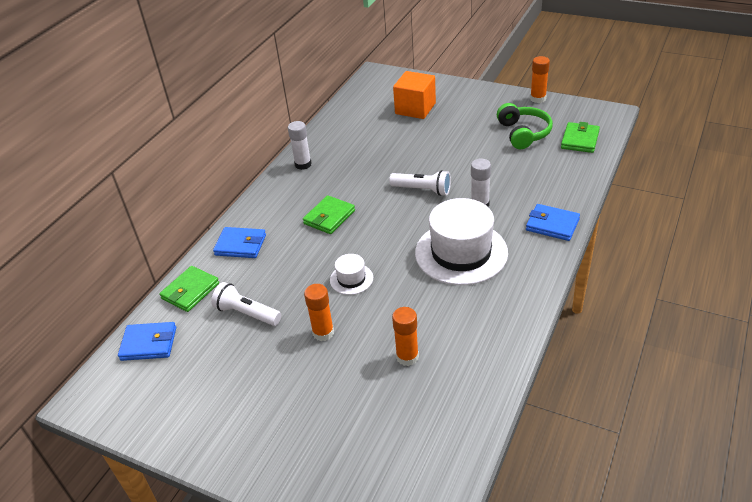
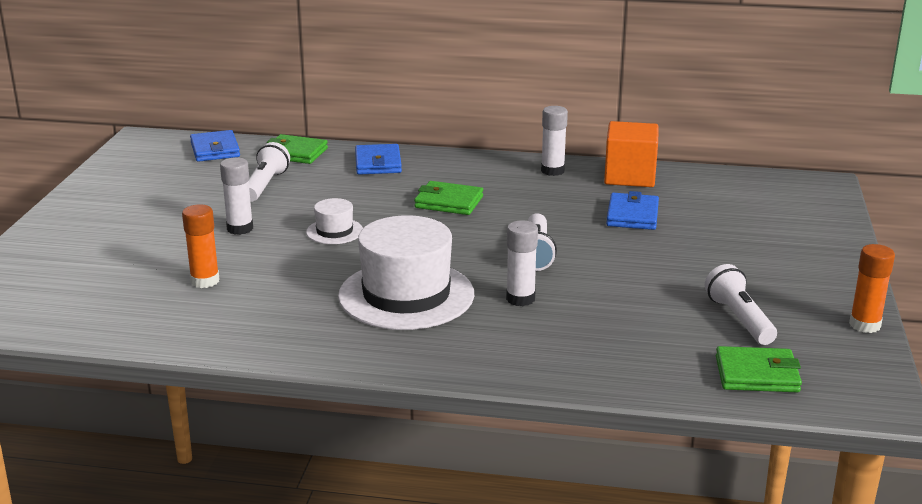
camera: 70 degrees right, 15 degrees down
orange glue stick [304,284,334,341] -> white glue stick [220,157,253,235]
orange cube [393,71,436,119] -> orange cube moved to [604,121,659,187]
green headphones [497,103,553,149] -> white flashlight [705,264,777,345]
blue wallet [526,204,580,241] -> blue wallet moved to [606,191,659,230]

